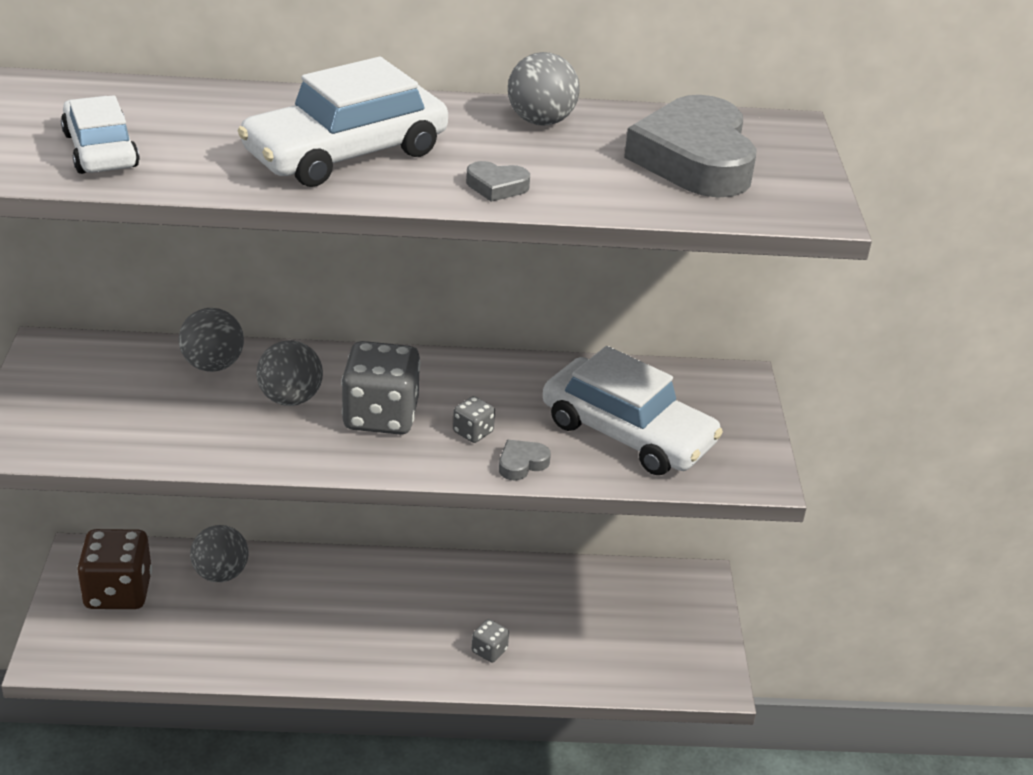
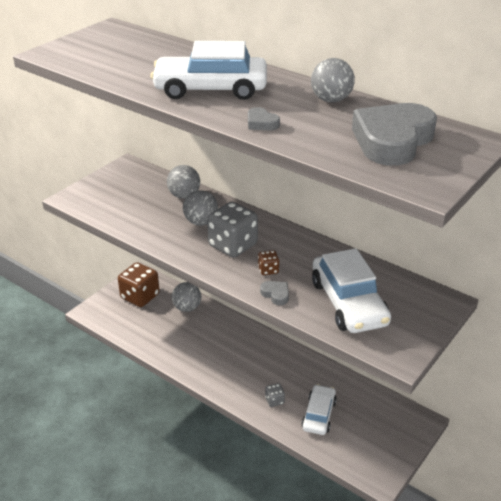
camera: 40 degrees right, 0 degrees up
white car [61,95,140,174] -> white car moved to [301,384,337,435]
grey dice [453,396,495,443] -> brown dice [258,250,279,275]
grey heart [499,440,551,481] -> grey heart turned 45 degrees clockwise [260,281,289,305]

